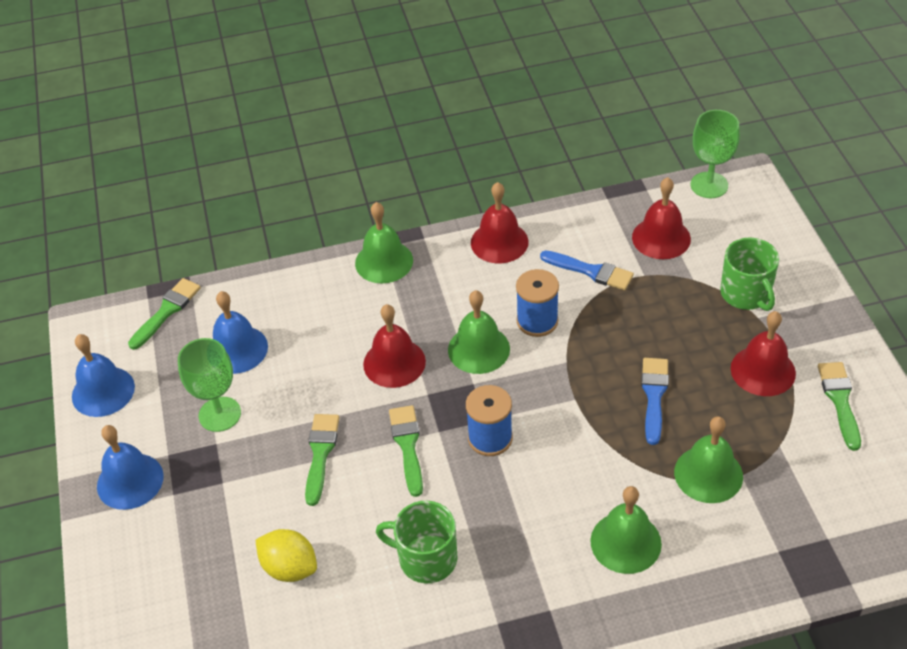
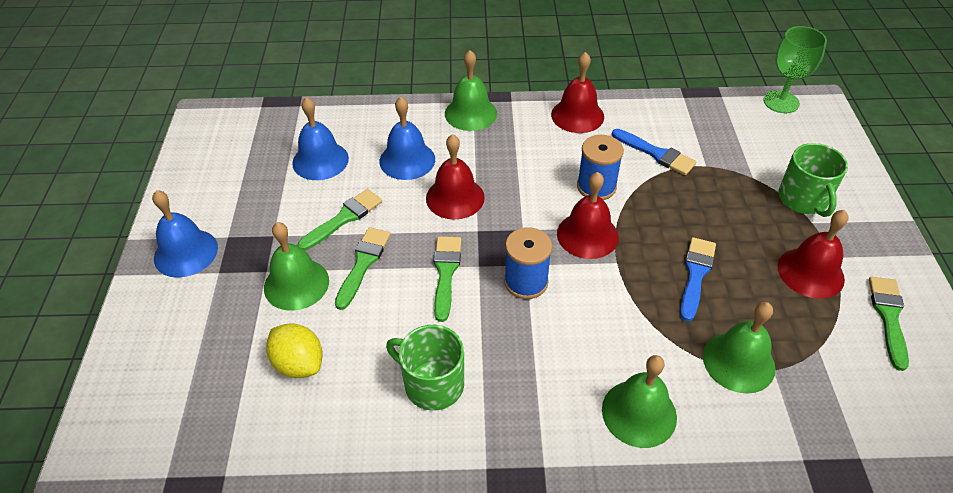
camera: 10 degrees right, 0 degrees up
blue bell [72,334,135,417] -> blue bell moved to [379,97,435,180]
green brush [128,278,201,350] -> green brush moved to [298,189,382,251]
green goblet [178,338,241,432] -> none
green bell [448,290,510,374] -> green bell moved to [264,222,329,311]
red bell [632,177,691,259] -> red bell moved to [557,172,619,259]

